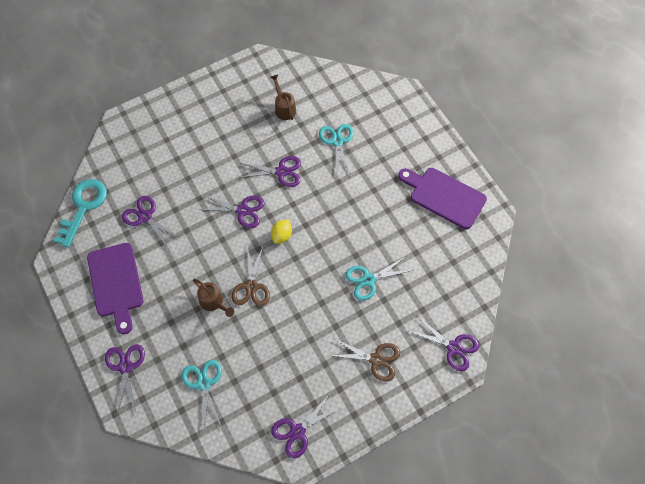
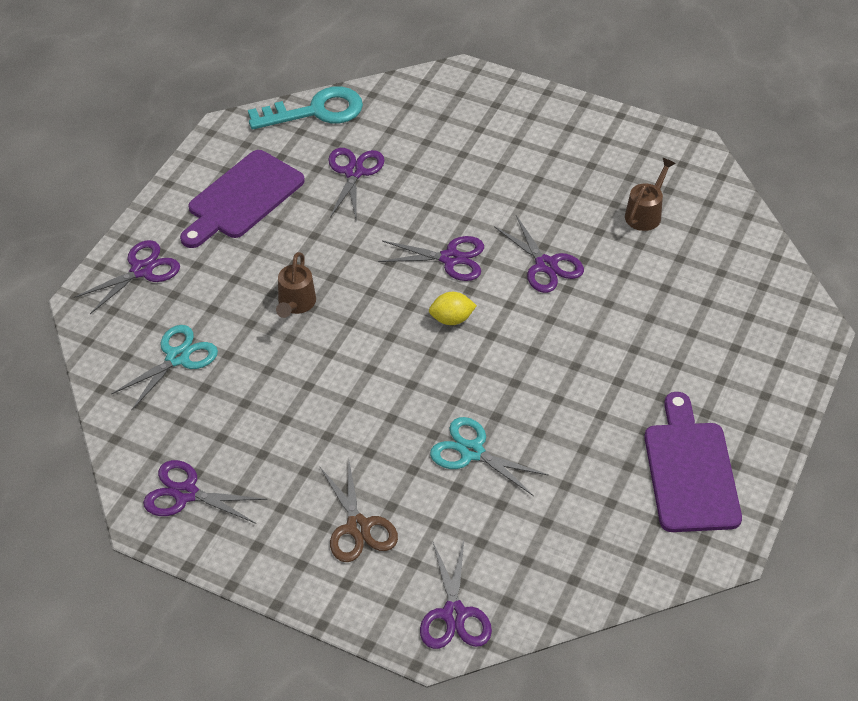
camera: 55 degrees right, 15 degrees down
purple scissors [200,195,264,228] -> purple scissors turned 60 degrees counterclockwise [378,236,484,281]
brown scissors [232,245,270,306] -> none
turquoise scissors [319,124,353,176] -> none

